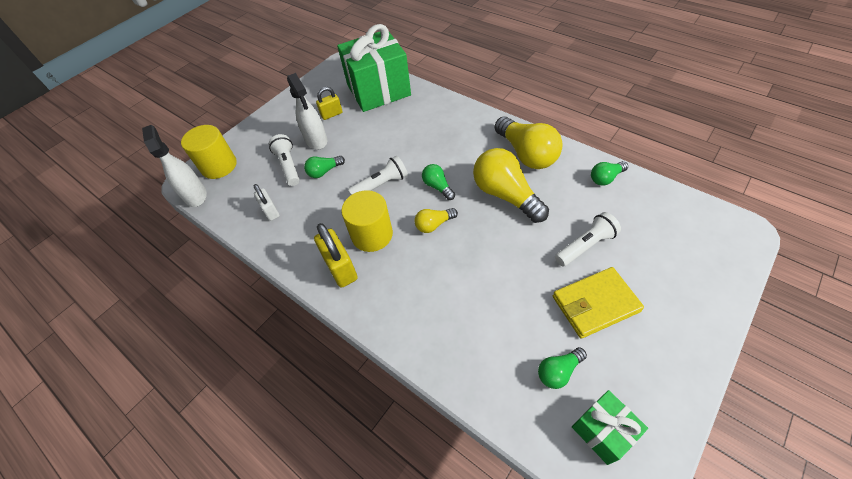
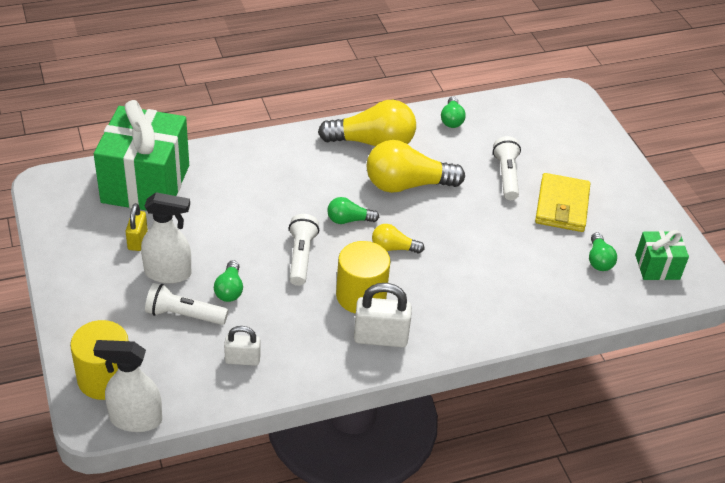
camera: 65 degrees left, 10 degrees down
yellow padlock [314,223,358,288] -> white padlock [354,283,412,347]
yellow light bulb [415,208,458,233] -> yellow light bulb turned 90 degrees clockwise [372,224,424,254]

